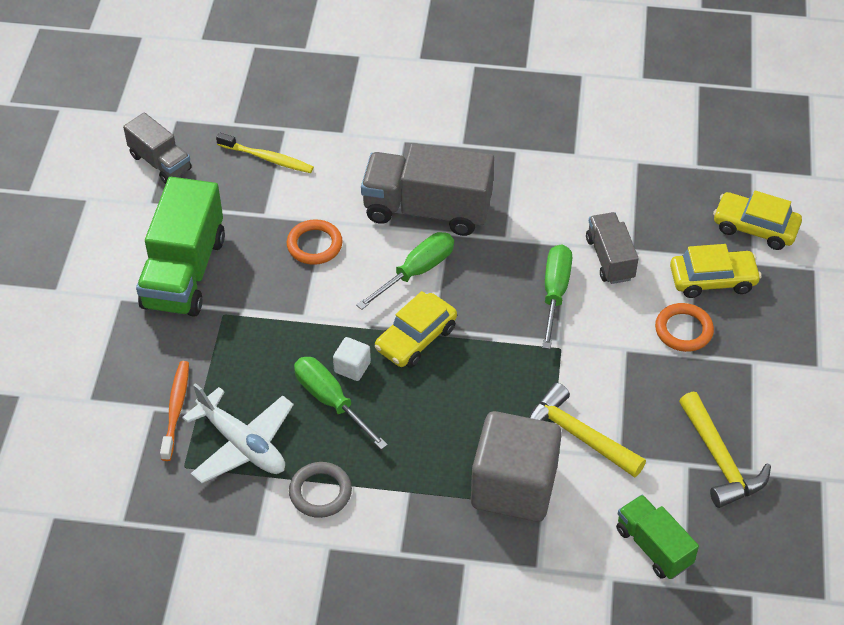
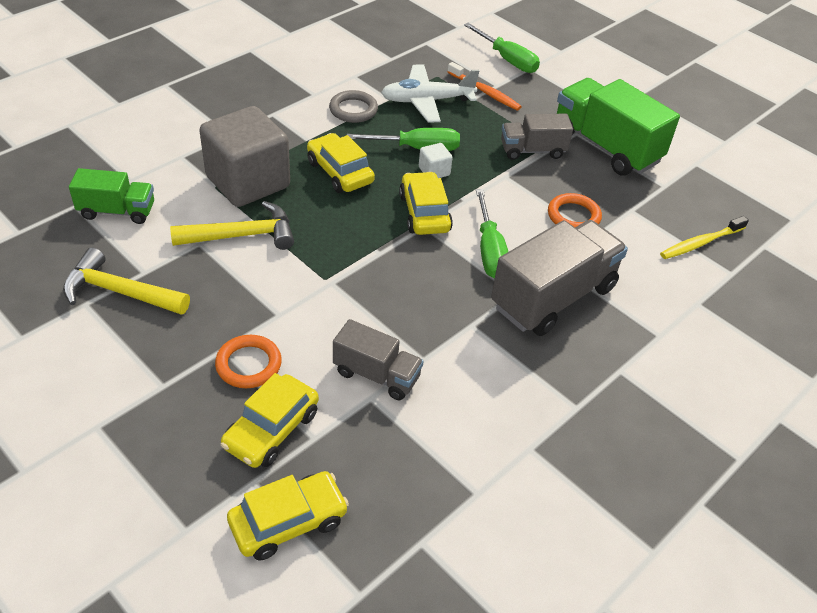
camera: 125 degrees right, 5 degrees down
grey truck [123,112,192,184] -> grey truck moved to [501,114,573,160]
green screwdriver [542,244,572,349] -> green screwdriver moved to [464,23,540,73]
none -> yellow car [307,133,375,193]

